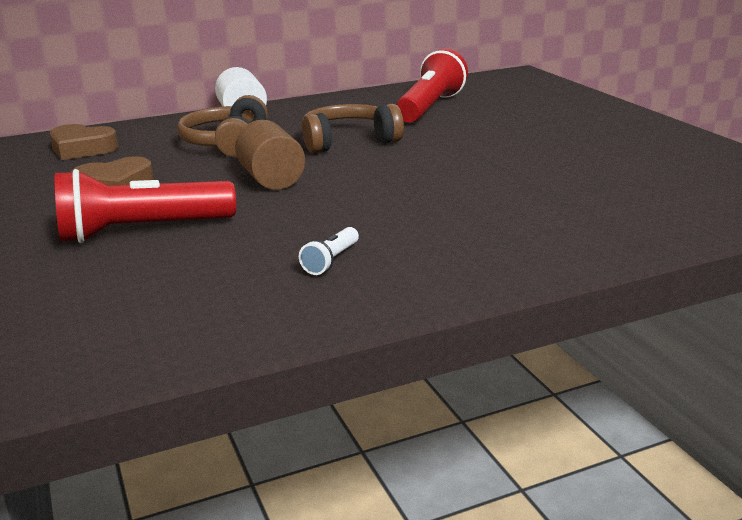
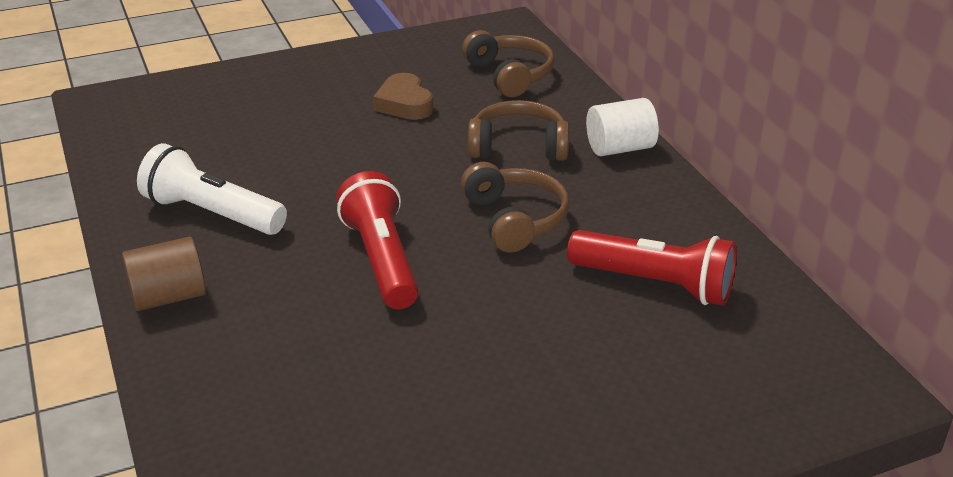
camera: 90 degrees right, 10 degrees up
brown heart [50,124,118,160] -> brown headphones [462,30,555,97]
red flashlight [55,169,236,243] -> red flashlight moved to [336,171,419,309]
brown cylinder [235,120,305,190] -> brown cylinder moved to [122,237,206,311]
white flashlight [299,227,359,275] -> white flashlight [137,143,287,235], size x2.27

